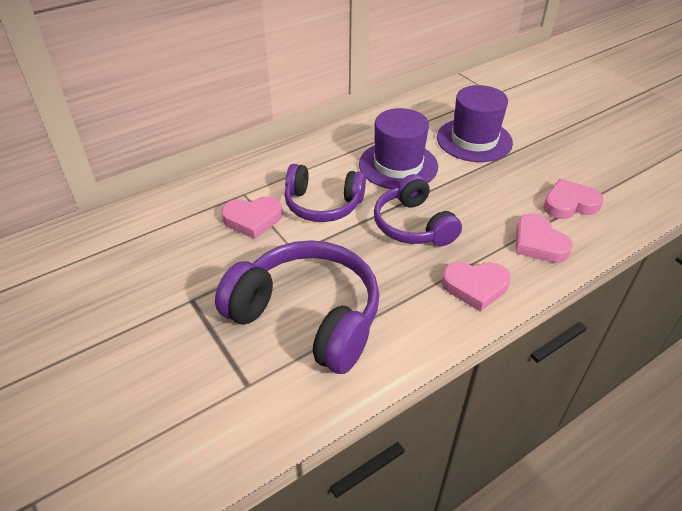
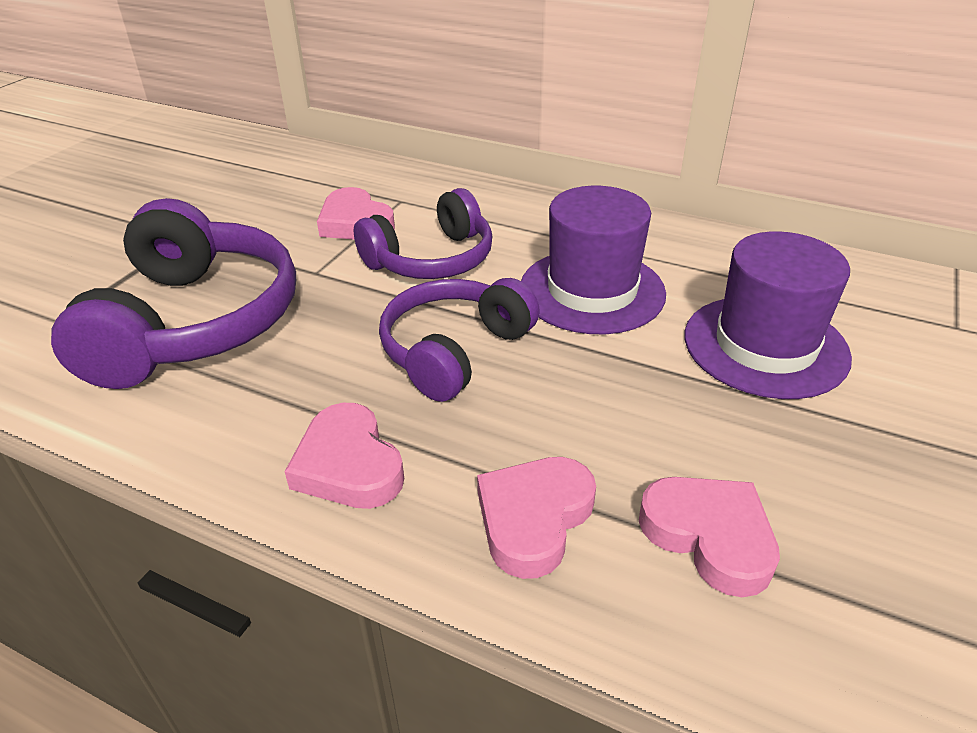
camera: 60 degrees right, 5 degrees down
purple headphones [284,164,366,222] -> purple headphones turned 105 degrees counterclockwise [354,188,492,279]

